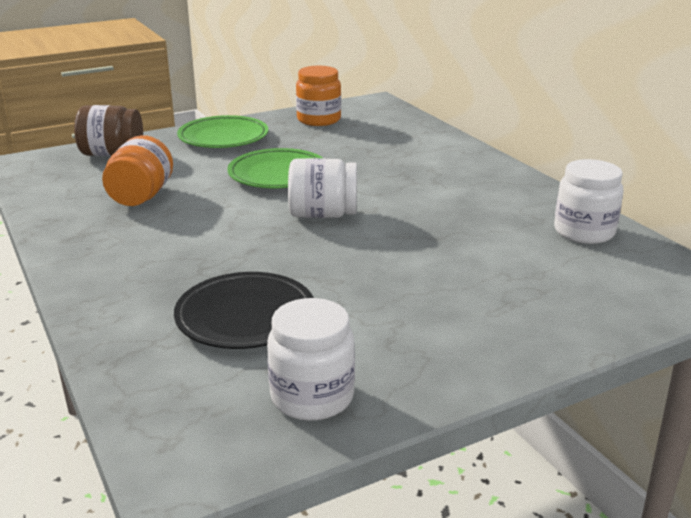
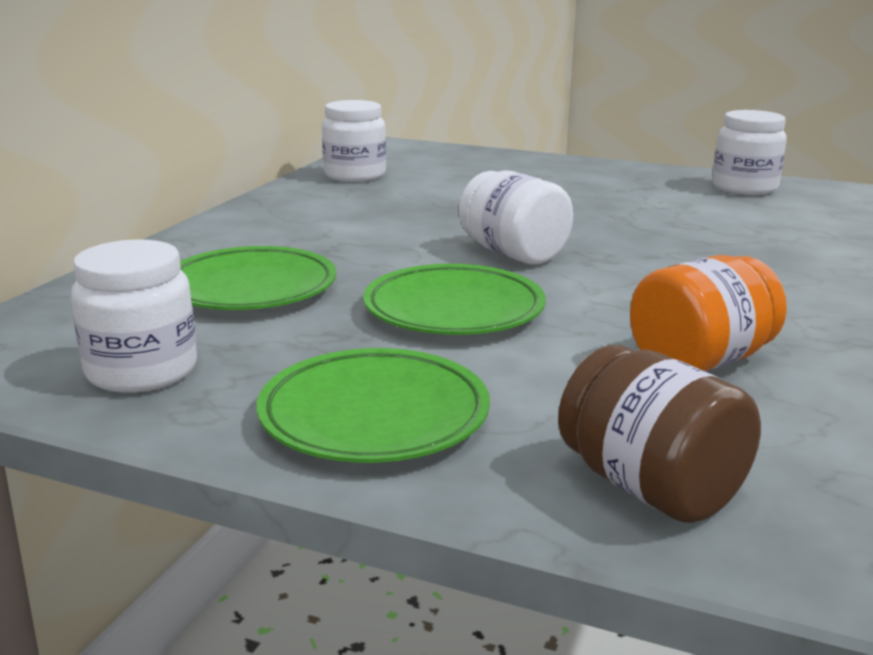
camera: 130 degrees left, 5 degrees down
black plate [174,272,314,349] -> none
orange jar [296,66,341,126] -> white jar [71,239,197,393]
none -> green plate [180,246,337,310]

